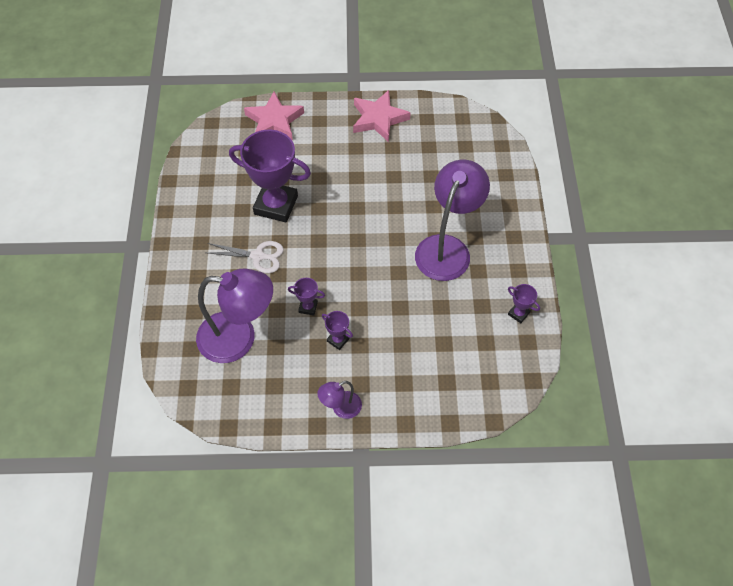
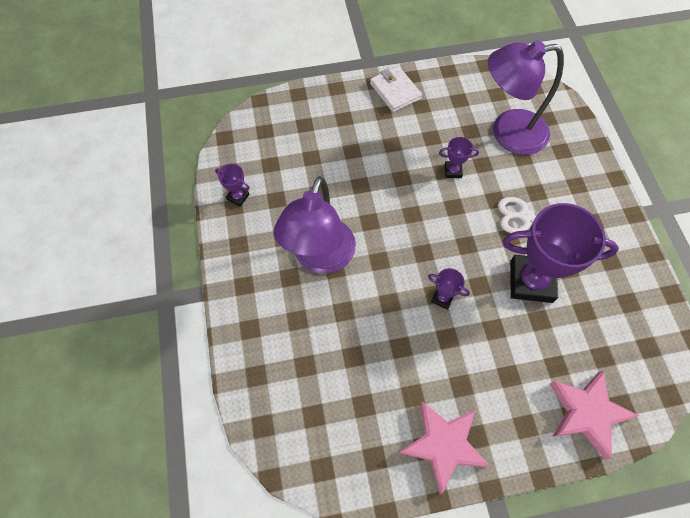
camera: 170 degrees right, 5 degrees up
purple lamp [317,381,362,419] -> white wallet [370,66,422,112]
purple trophy [322,311,353,350] -> purple trophy moved to [428,268,470,310]

